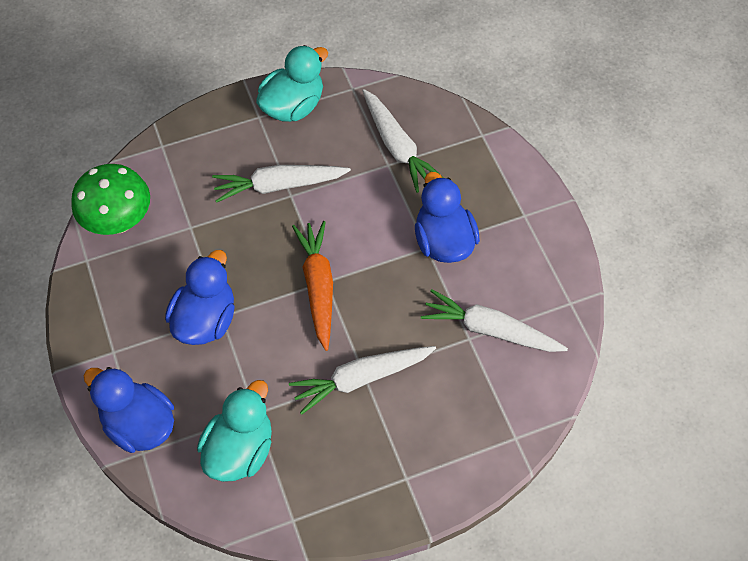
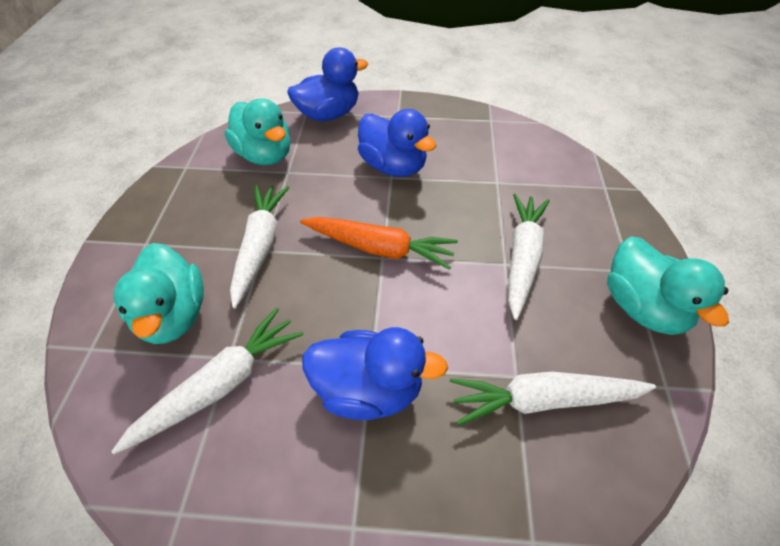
camera: 115 degrees right, 10 degrees down
green mushroom [71,164,150,235] -> none
none -> turquoise duck [114,243,204,344]

